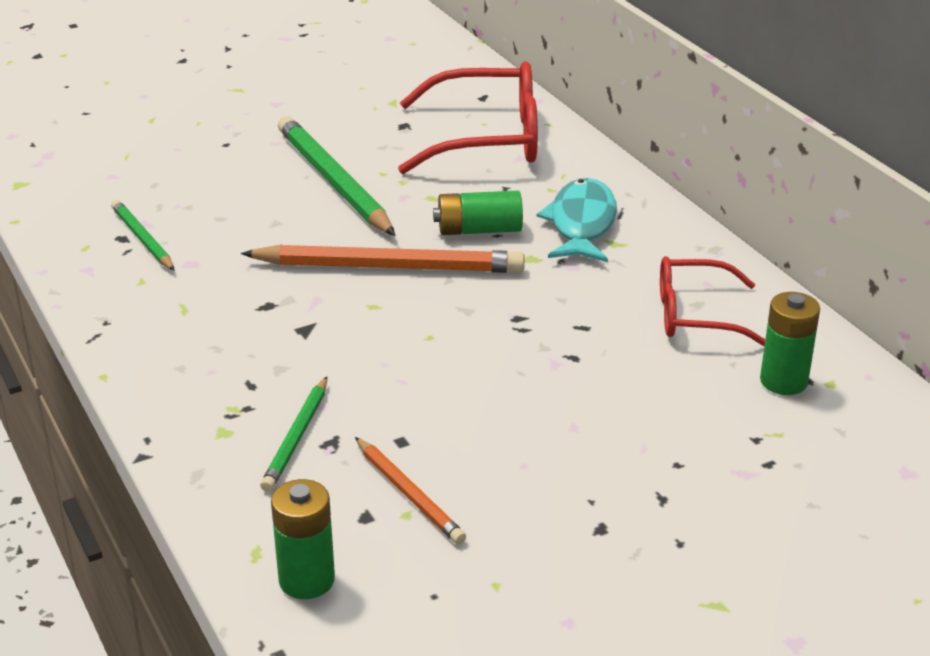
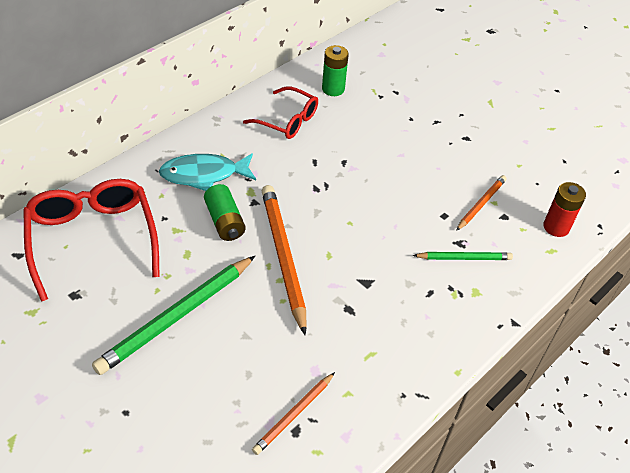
camera: 110 degrees left, 15 degrees up
green pencil [111,200,175,271] -> orange pencil [252,372,335,455]
green battery [271,479,335,599] -> red battery [543,182,586,237]
red glasses [660,256,765,346] -> red glasses turned 45 degrees counterclockwise [243,86,318,139]

